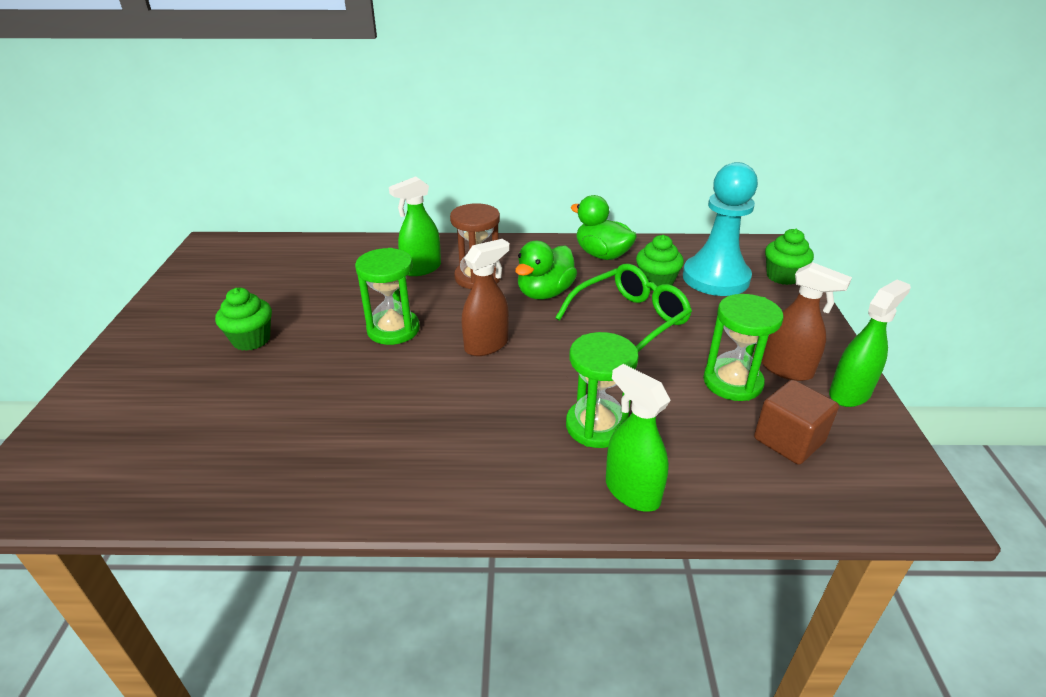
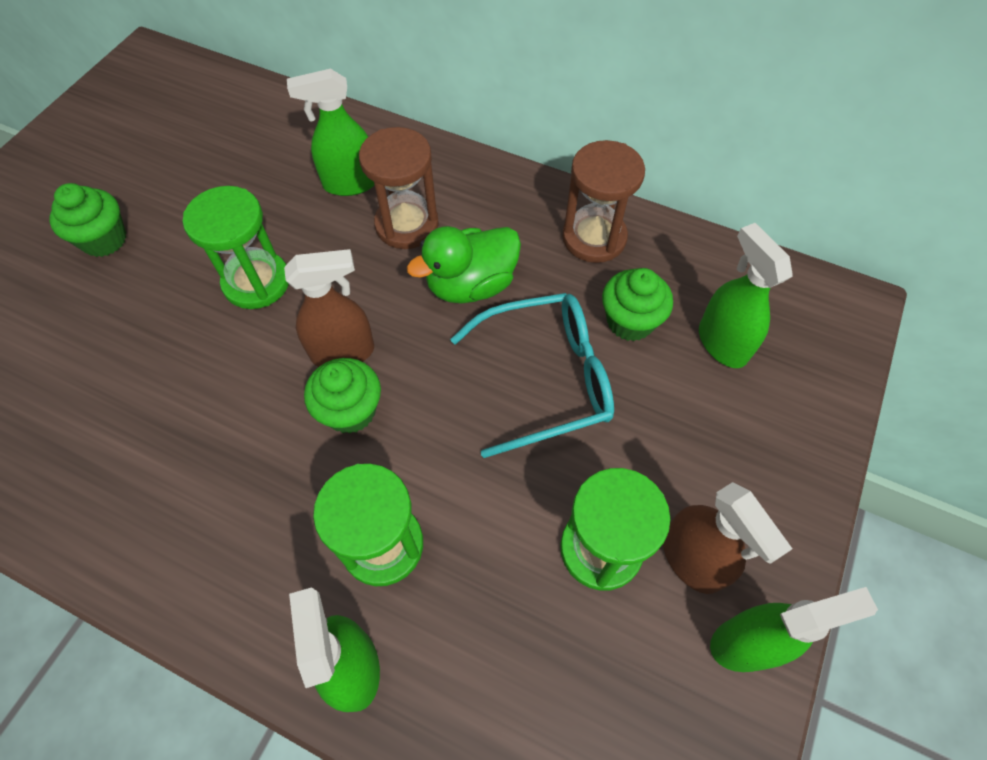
camera: 25 degrees right, 25 degrees up
green glasses [555,264,692,352] -> turquoise glasses [450,293,614,458]
green duck [570,195,637,260] -> brown hourglass [562,140,645,263]
turquoise pawn [683,162,758,296] -> green spray bottle [699,223,792,368]
brown cube [754,380,839,465] -> none
green cupcake [765,229,814,285] -> green cupcake moved to [304,358,381,434]

